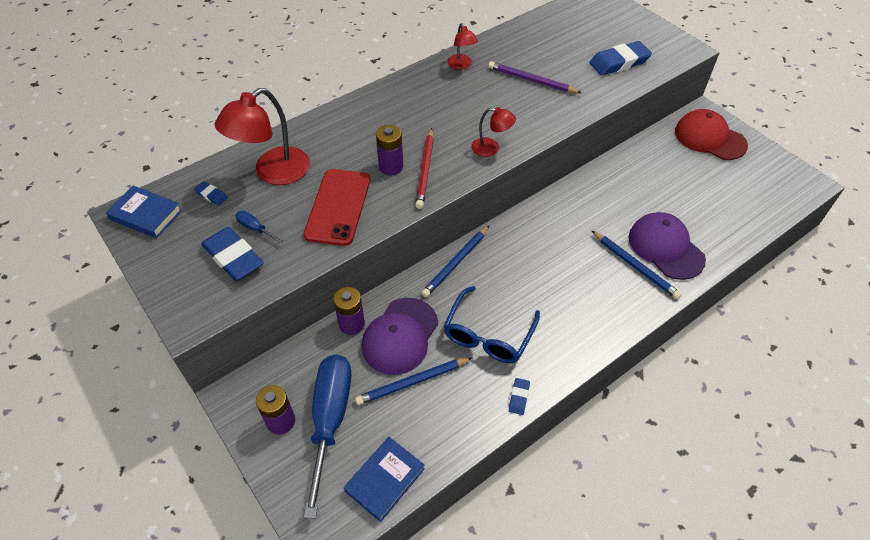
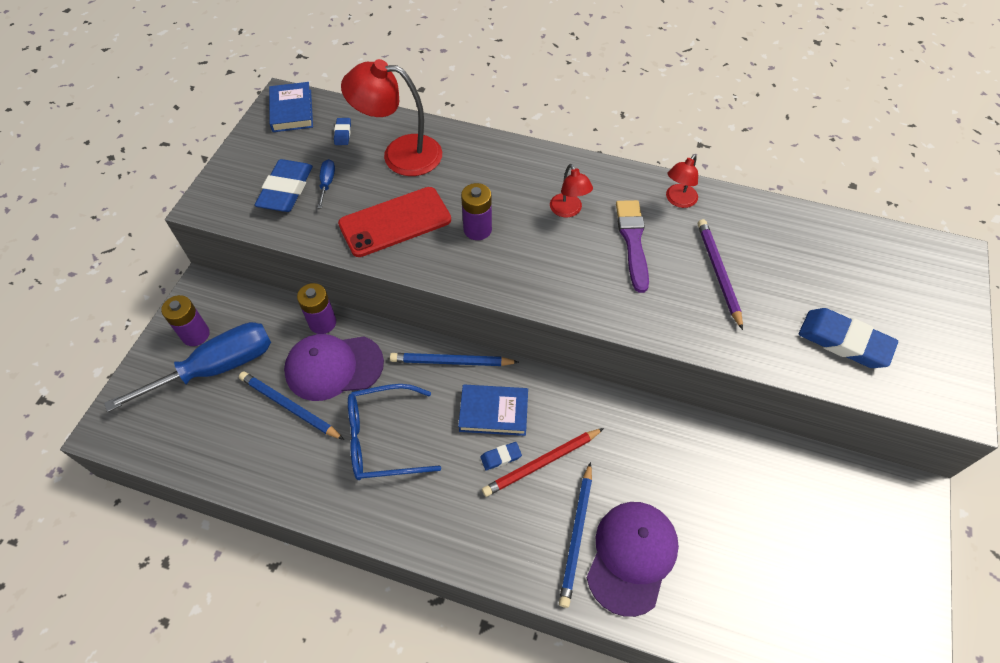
camera: 55 degrees right, 5 degrees up
blue book [344,437,425,522] -> blue book moved to [458,385,528,436]
red pencil [415,128,434,209] -> red pencil moved to [482,428,604,497]
red lamp [471,107,516,157] -> red lamp moved to [550,164,593,217]
blue eraser [509,378,530,415] -> blue eraser moved to [480,442,522,470]
red cap [675,109,748,160] -> none
none -> purple brush [616,200,649,293]

